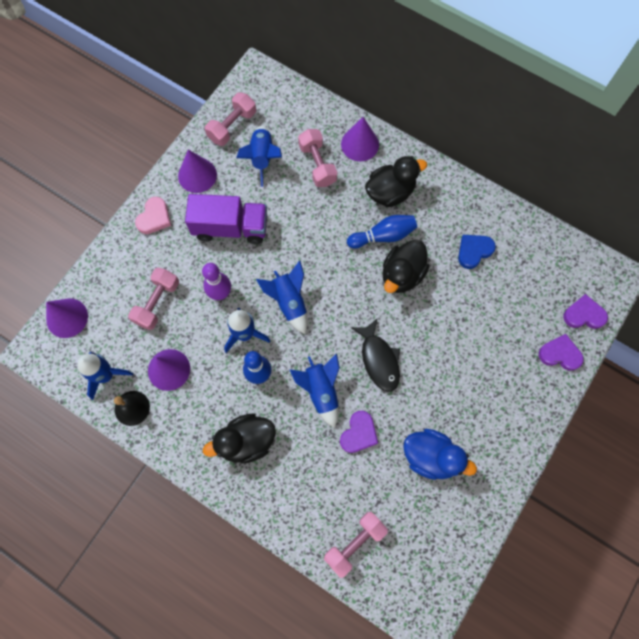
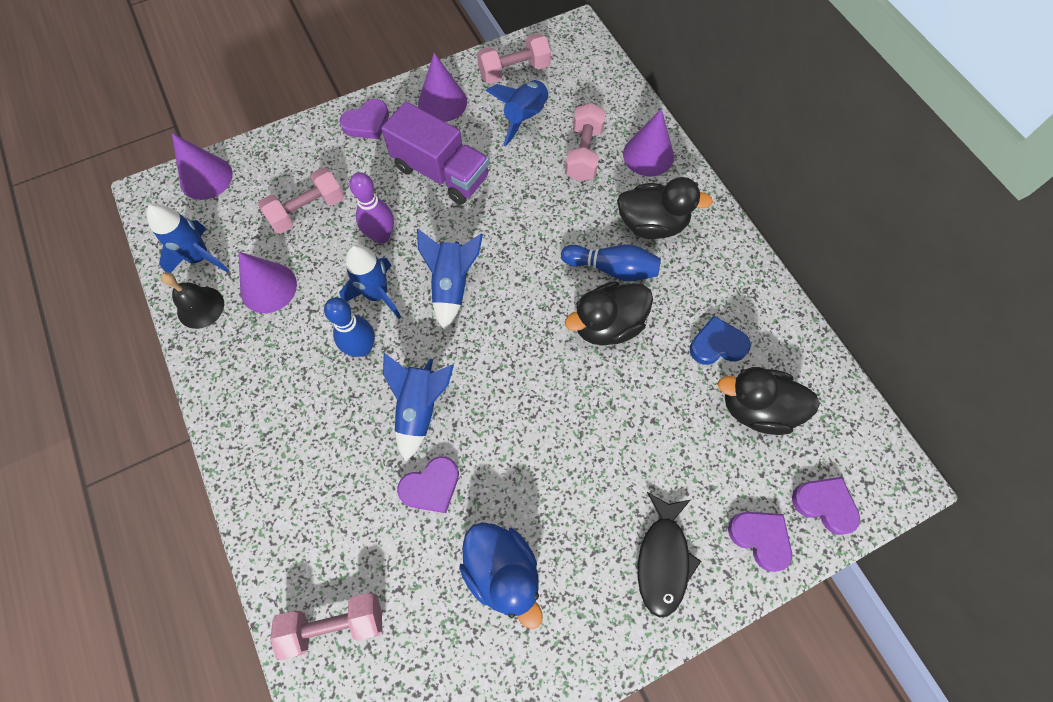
camera: 30 degrees right, 5 degrees down
pink heart [135,197,171,234] -> purple heart [340,99,389,139]
black duck [203,413,276,464] -> black duck moved to [718,367,820,435]
black fish [352,318,400,392] -> black fish moved to [638,492,701,618]

